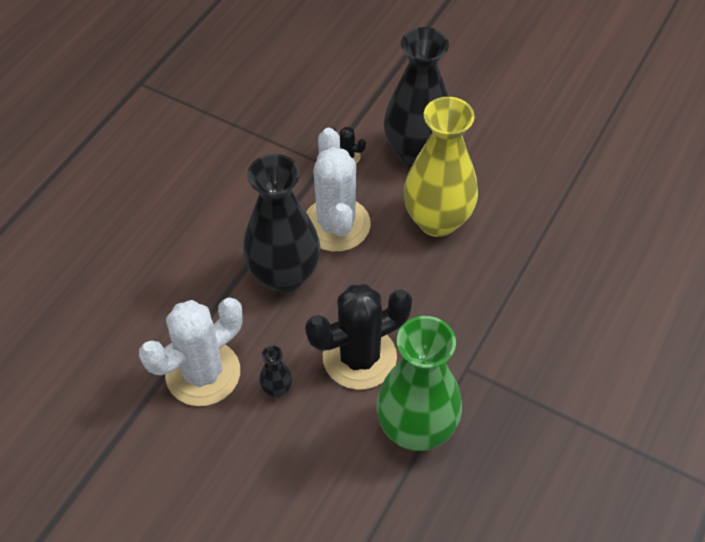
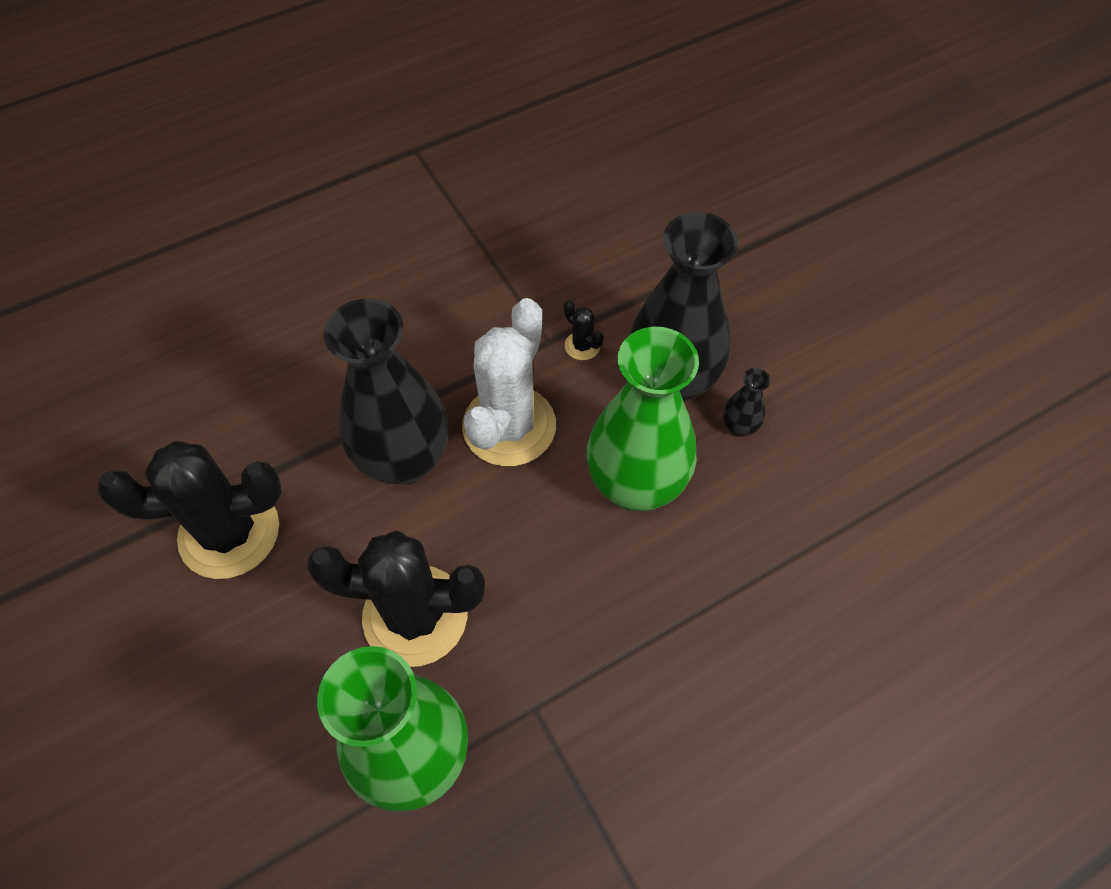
camera: 30 degrees right, 5 degrees up
white cactus [139,298,243,406] -> black cactus [97,441,281,579]
black vase [259,345,292,397] -> black vase moved to [723,368,771,437]
yellow vase [404,97,478,237] -> green vase [587,327,699,511]

